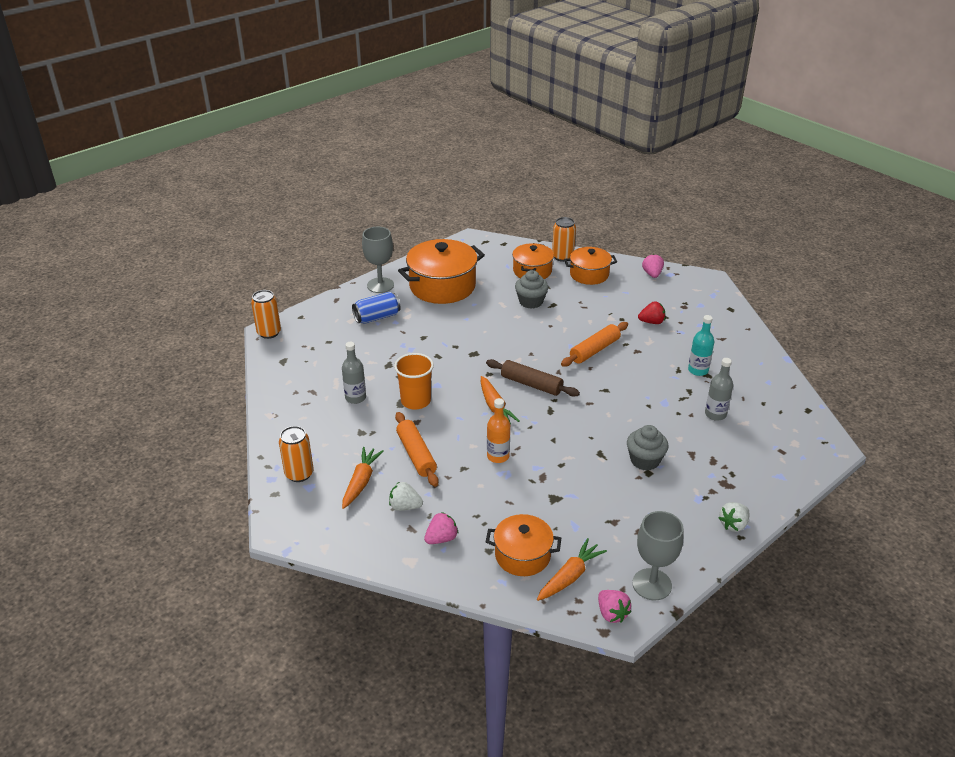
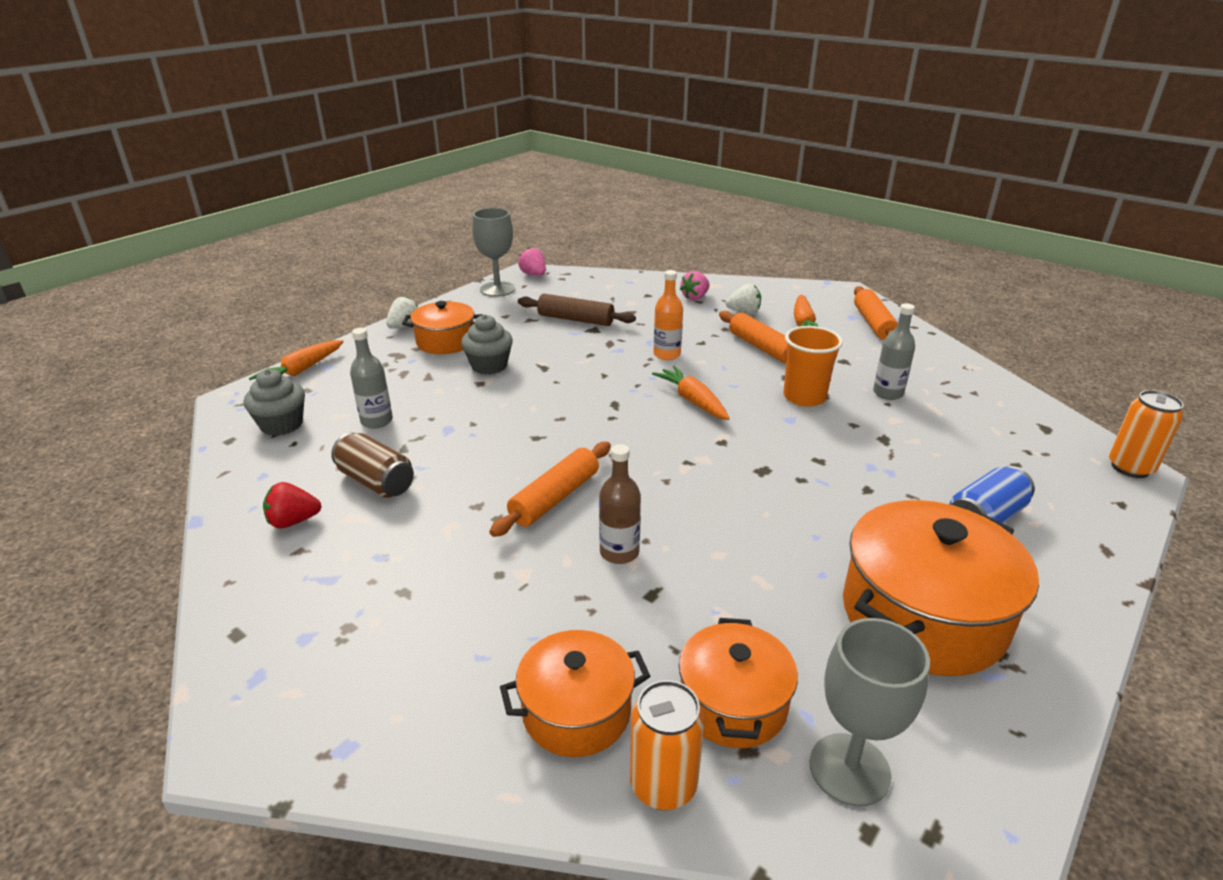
camera: 170 degrees right, 5 degrees down
orange can [279,426,314,482] -> orange rolling pin [854,286,898,340]
grey goblet [362,227,394,293] -> grey goblet moved to [809,618,930,807]
brown rolling pin [486,359,580,397] -> brown rolling pin moved to [518,294,636,326]
orange pot [486,514,561,576] -> orange pot moved to [402,301,483,354]
grey cupcake [515,270,549,309] -> grey cupcake moved to [244,369,305,436]
orange carrot [537,538,607,601] -> orange carrot moved to [249,340,344,380]
red strawberry [638,301,665,324] -> red strawberry moved to [263,482,321,528]
pink strawberry [642,254,664,278] -> none
turquoise bottle [688,315,714,376] -> brown can [331,432,414,498]
none -> brown bottle [599,444,641,564]

